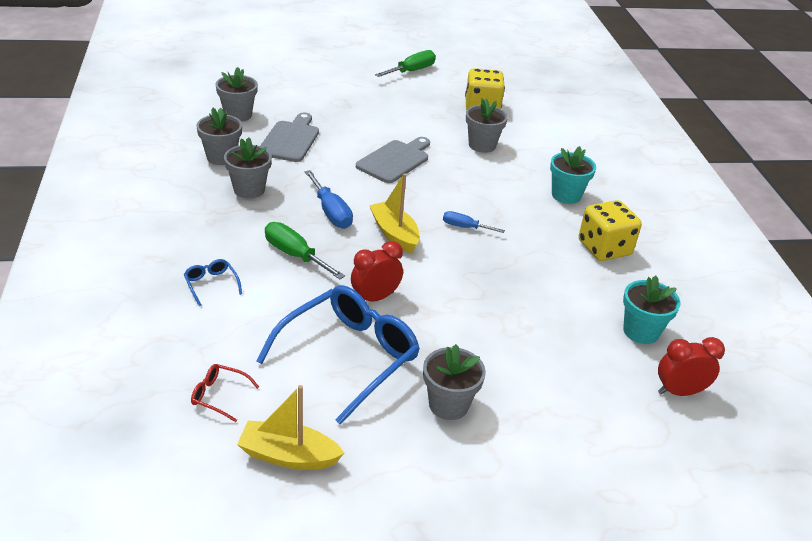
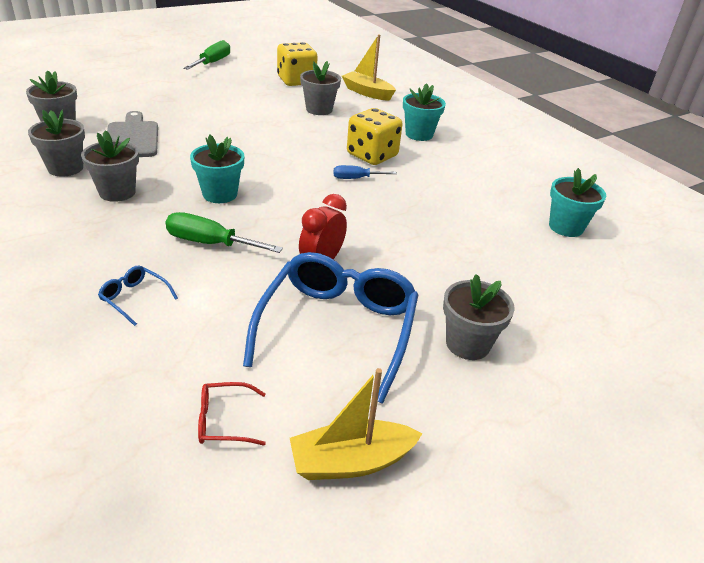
camera: 25 degrees left, 0 degrees up
blue screwdriver [305,170,353,229] -> turquoise flower pot [190,134,244,203]
grey cutting board [356,137,430,183] -> none
yellow boat [369,173,420,254] -> yellow boat moved to [342,34,396,101]
yellow dice [579,200,642,261] -> yellow dice moved to [347,108,403,165]
red clock [658,337,725,396] -> none

